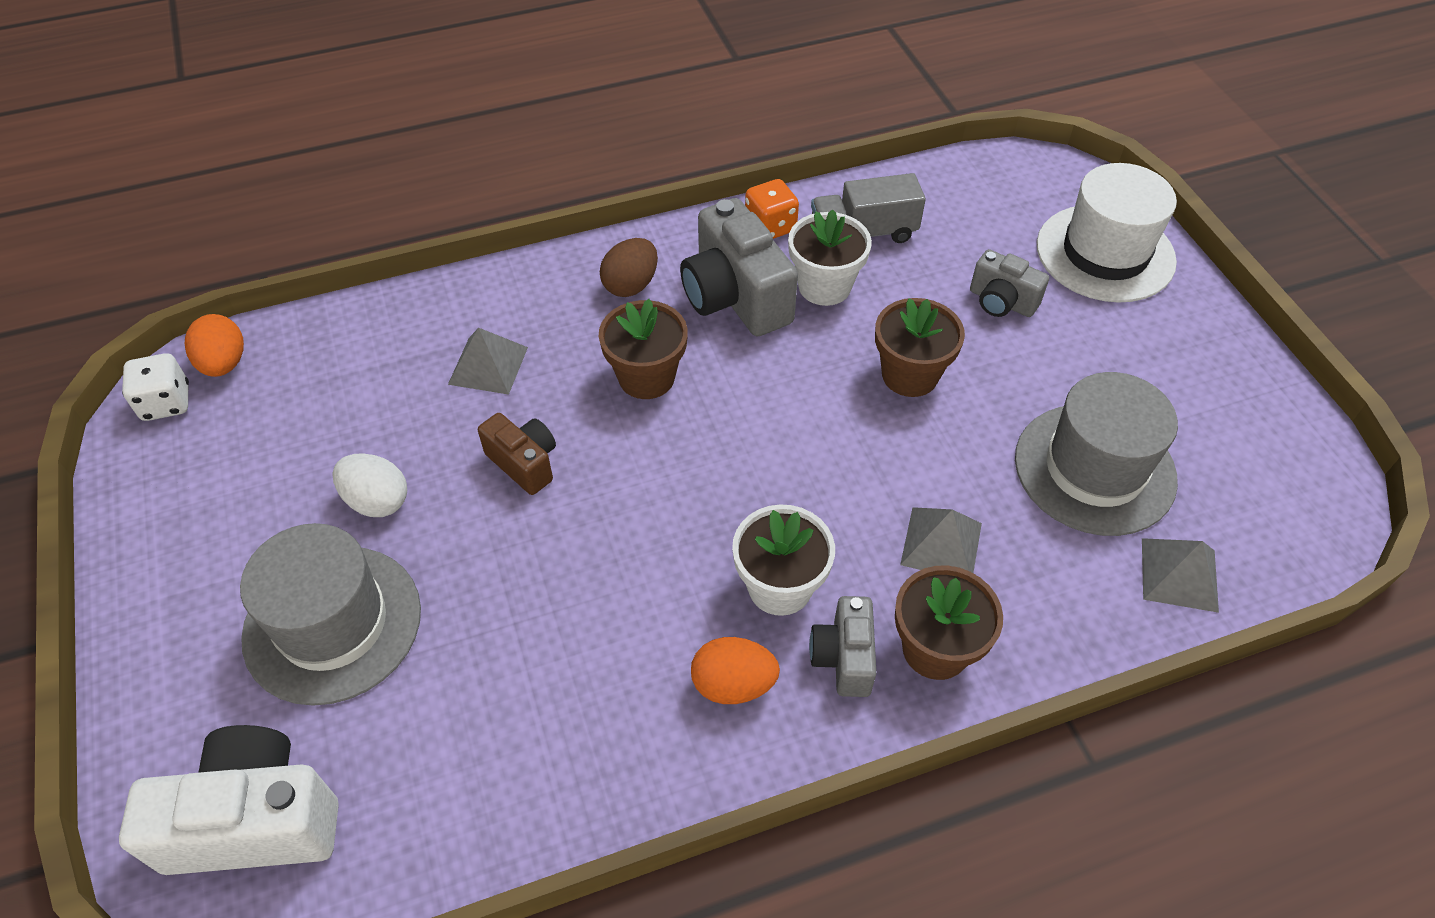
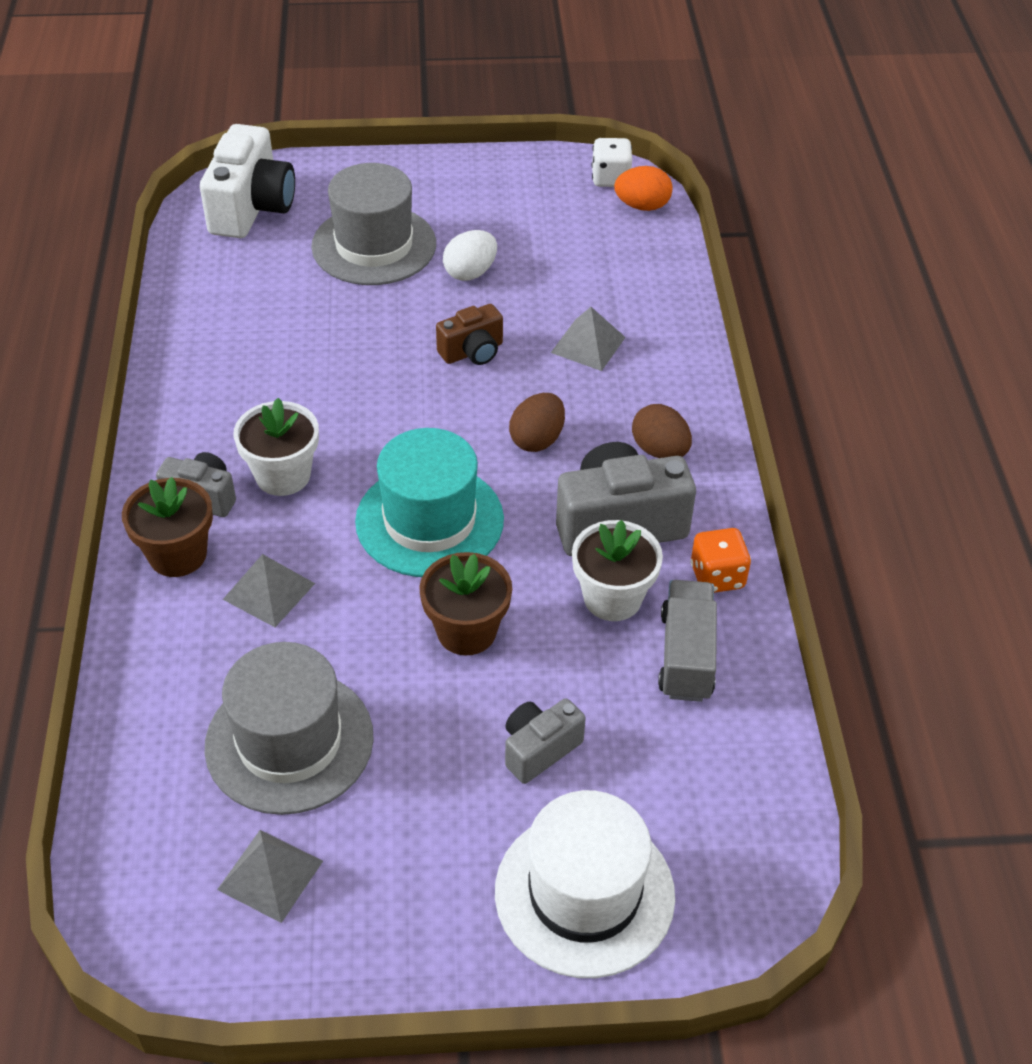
camera: 105 degrees right, 5 degrees down
brown flower pot [599,299,688,399] -> brown egg [509,393,565,452]
orange egg [691,637,780,704] -> none
grey pyramid [1142,538,1219,613] -> grey pyramid moved to [217,830,323,923]
none -> turquoise hat [355,428,504,577]

